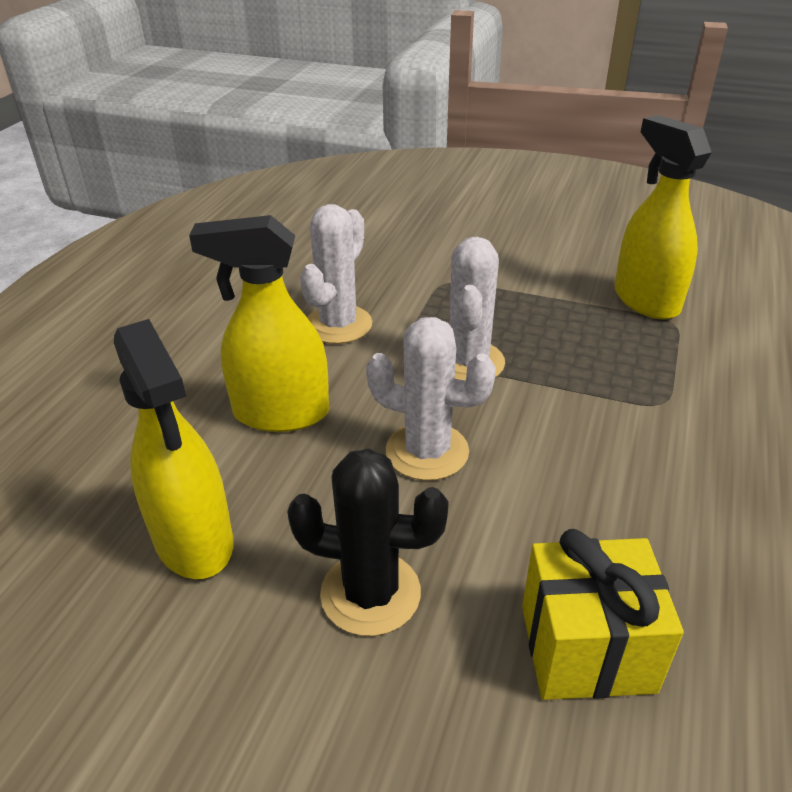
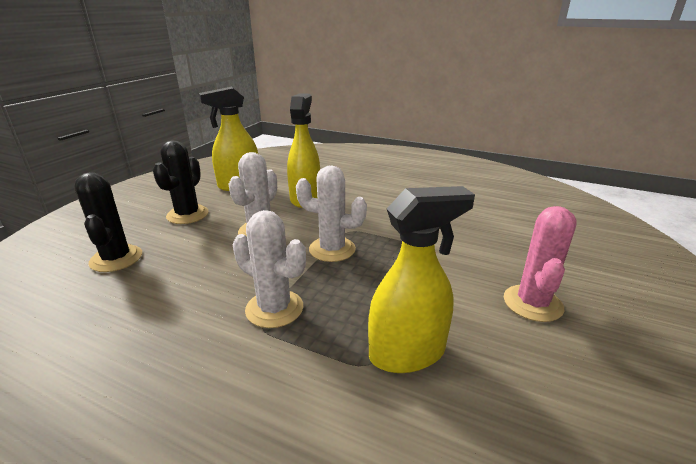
camera: 95 degrees right, 10 degrees down
white cactus [300,204,372,344] -> white cactus moved to [233,210,306,328]
yellow gift [522,529,684,700] -> black cactus [74,172,142,272]
none -> pink cactus [504,206,577,322]

